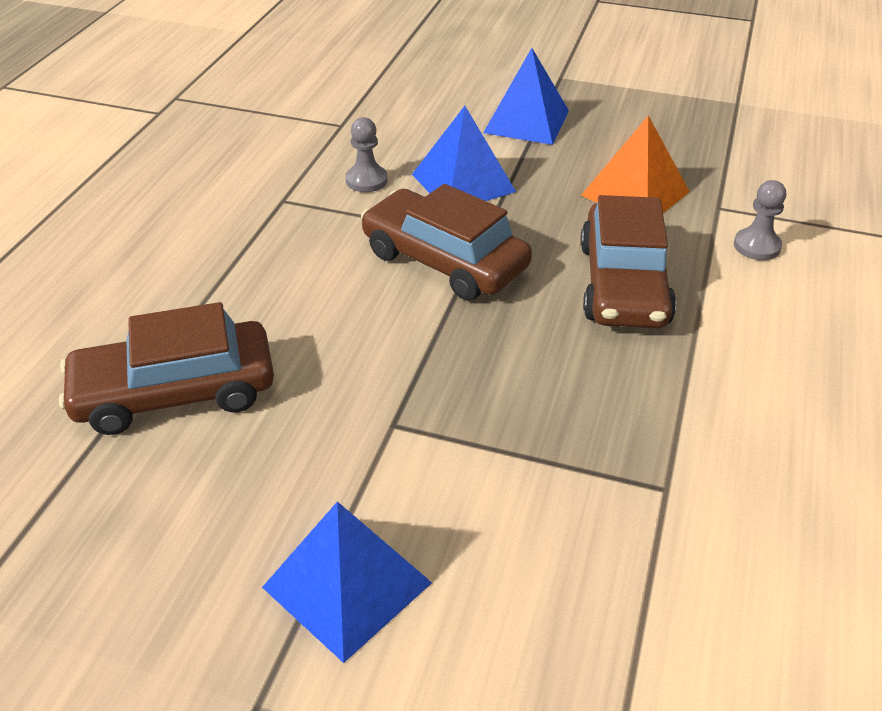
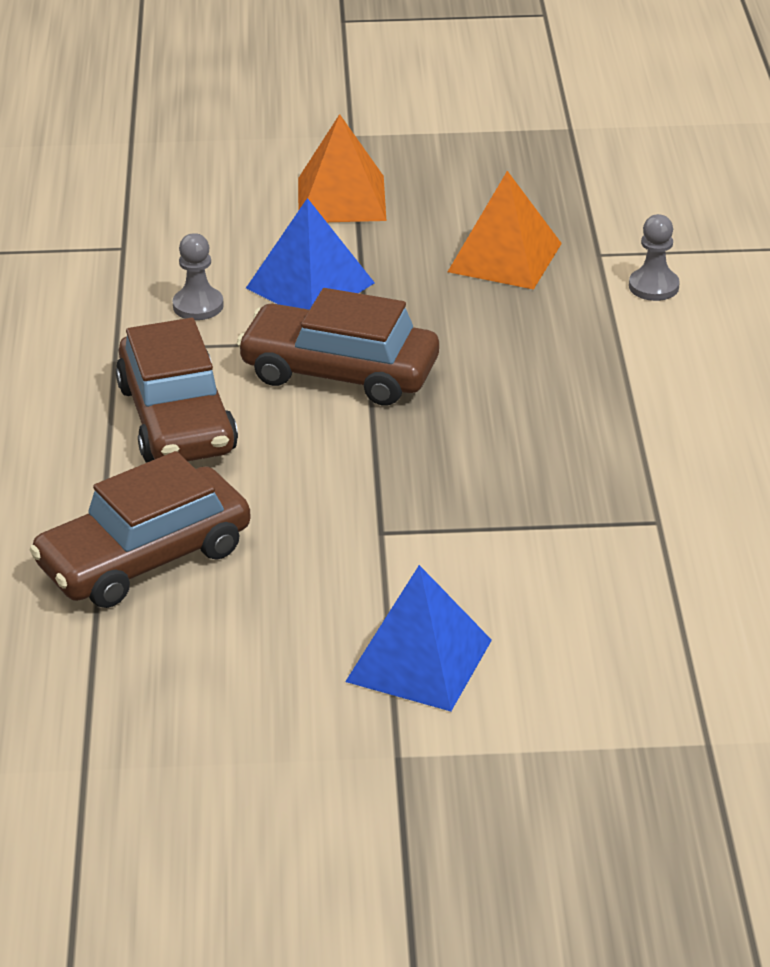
camera: 20 degrees left, 5 degrees down
blue pyramid [483,48,569,145] -> orange pyramid [298,114,386,222]
brown car [580,195,676,329] -> brown car moved to [116,318,238,463]

